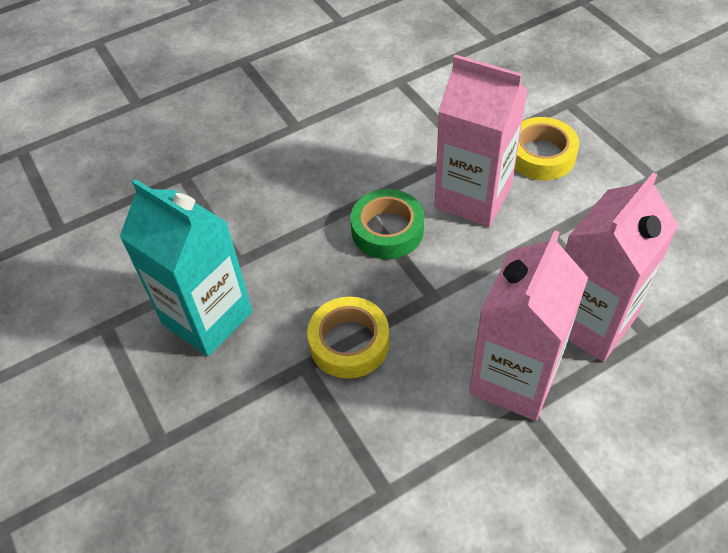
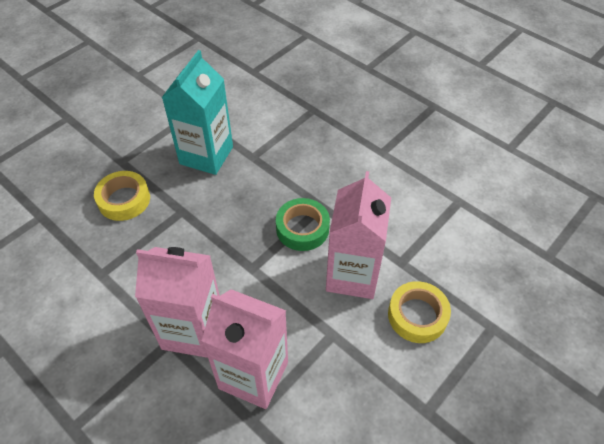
camera: 70 degrees right, 0 degrees up
yellow tape [307,297,390,379] -> yellow tape moved to [94,171,150,221]

